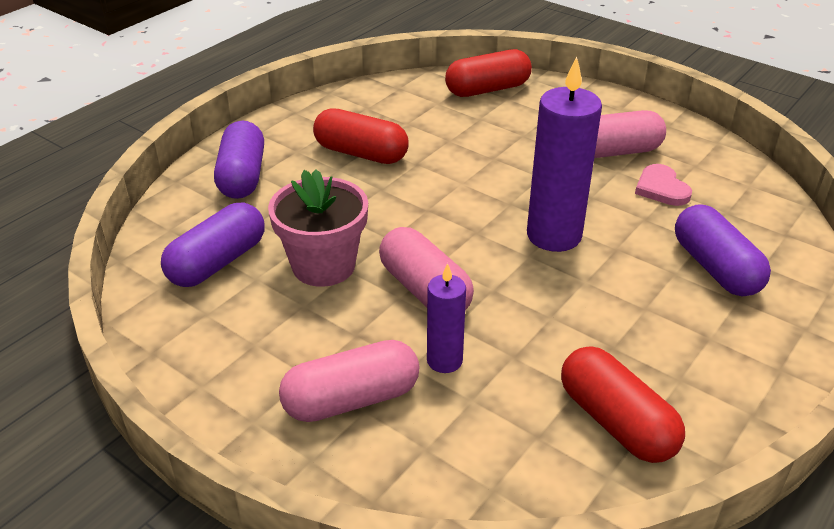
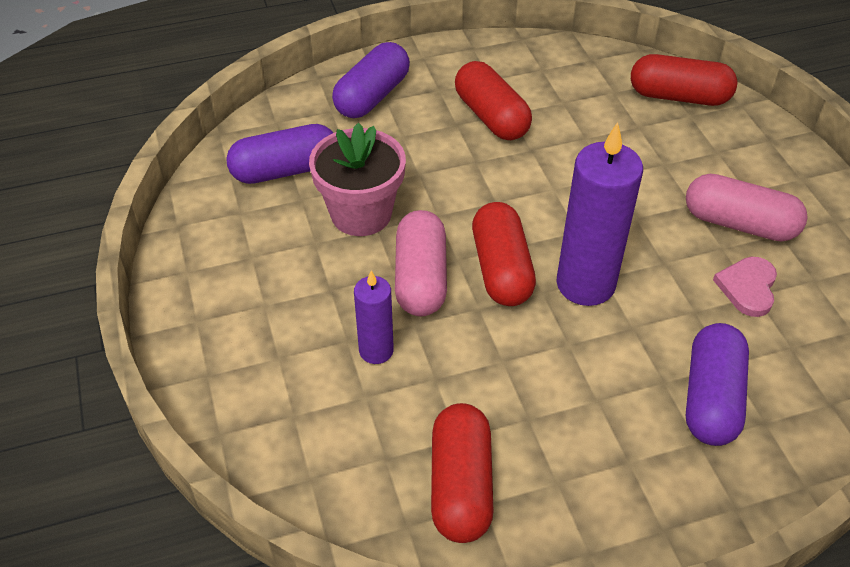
camera: 35 degrees right, 10 degrees up
pink capsule [279,340,419,422] -> none
none -> red capsule [472,202,536,306]

